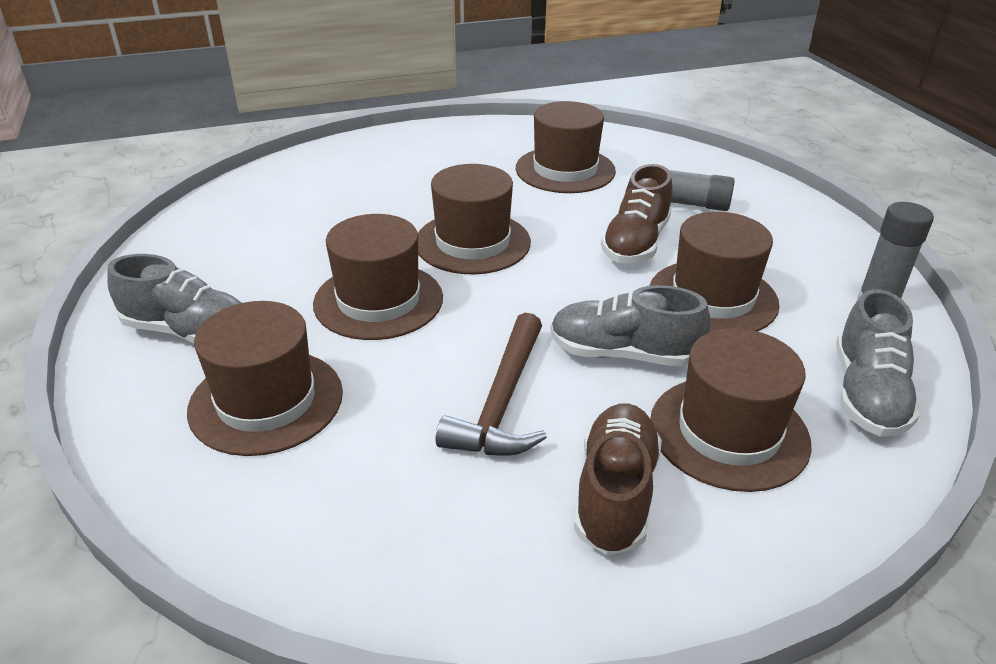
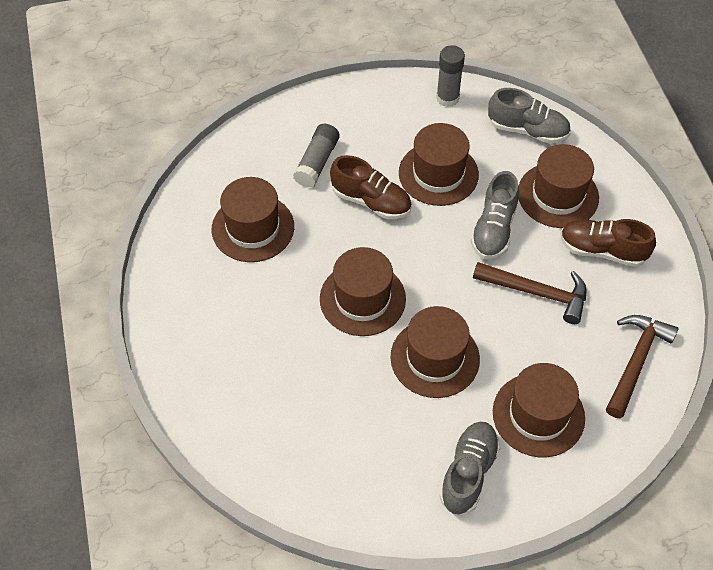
camera: 85 degrees left, 20 degrees up
none -> brown hammer [606,315,679,418]

